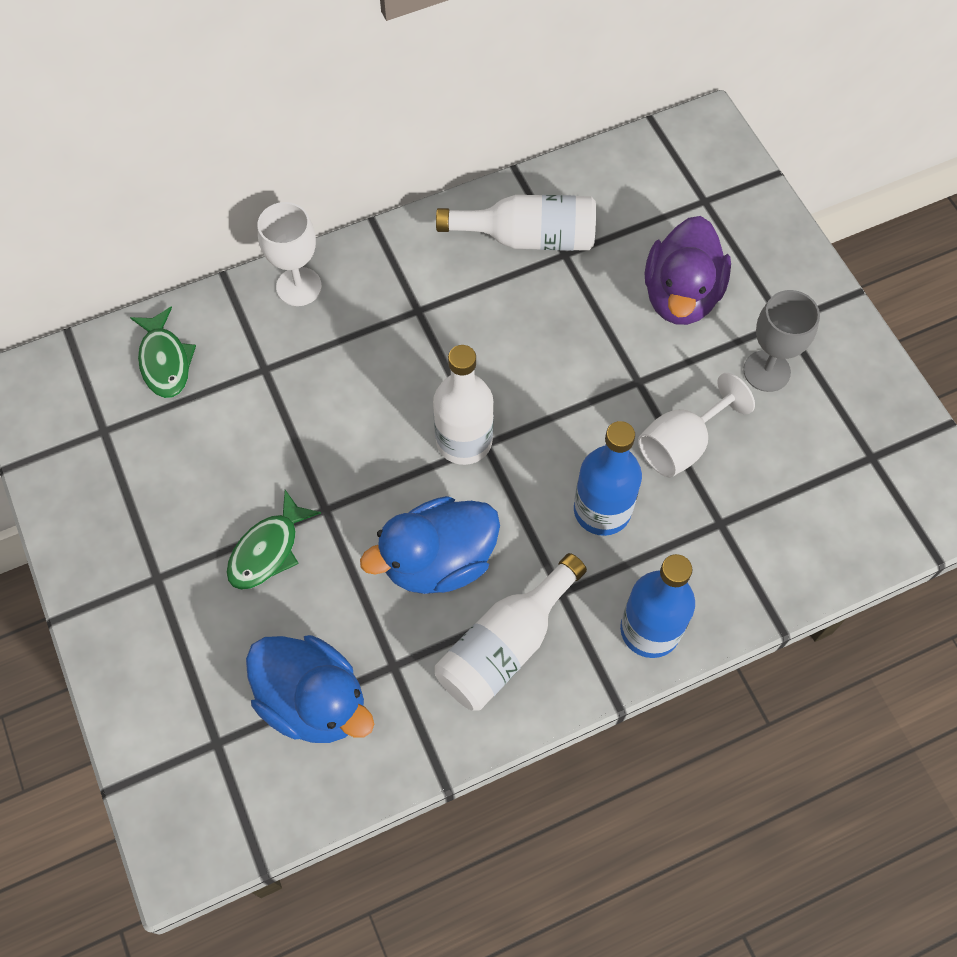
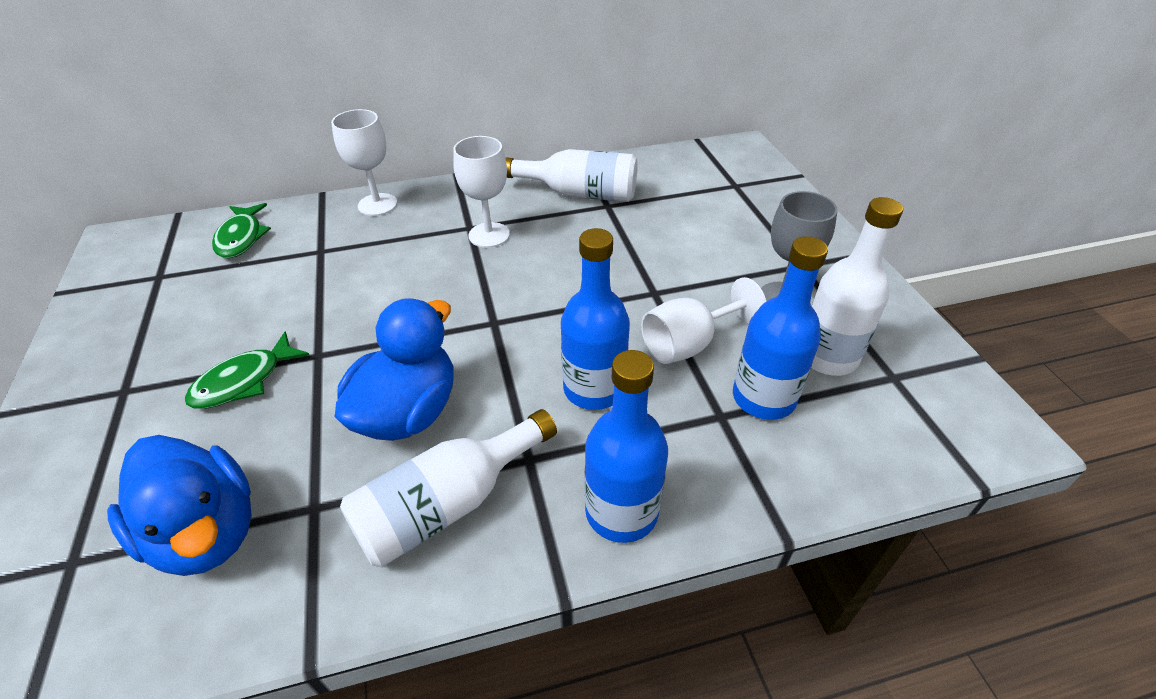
camera: 10 degrees right, 20 degrees down
blue duck [360,496,500,594] -> blue duck turned 135 degrees clockwise [334,298,453,441]
white bottle [433,345,494,465] -> white bottle moved to [811,197,903,376]
purple duck [645,216,731,325] -> none
none -> white goblet [453,136,510,248]
none -> blue bottle [733,236,828,420]

